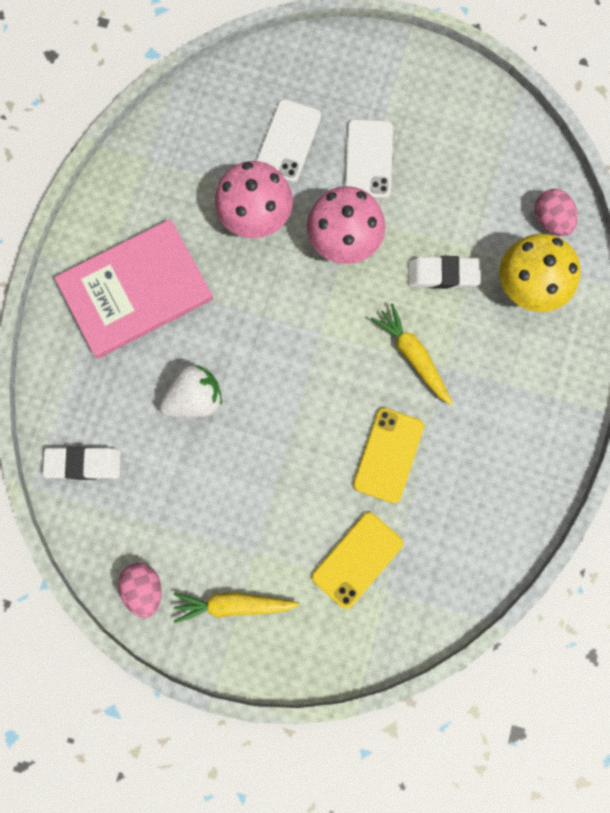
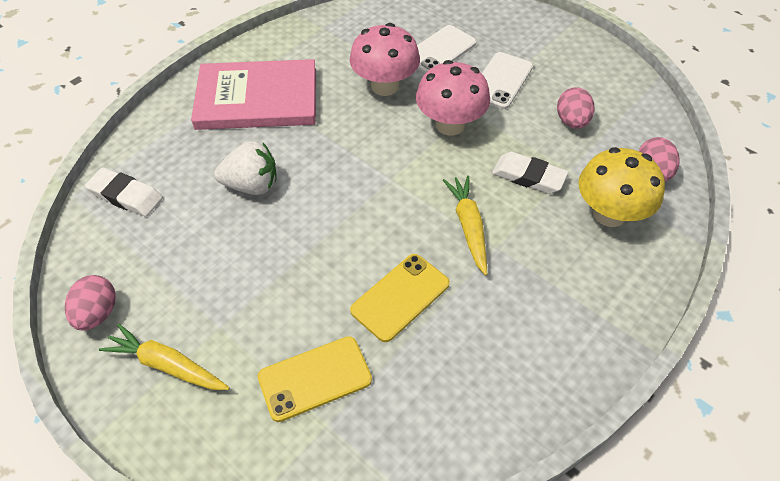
camera: 25 degrees right, 25 degrees down
none -> pink egg [557,87,595,129]

